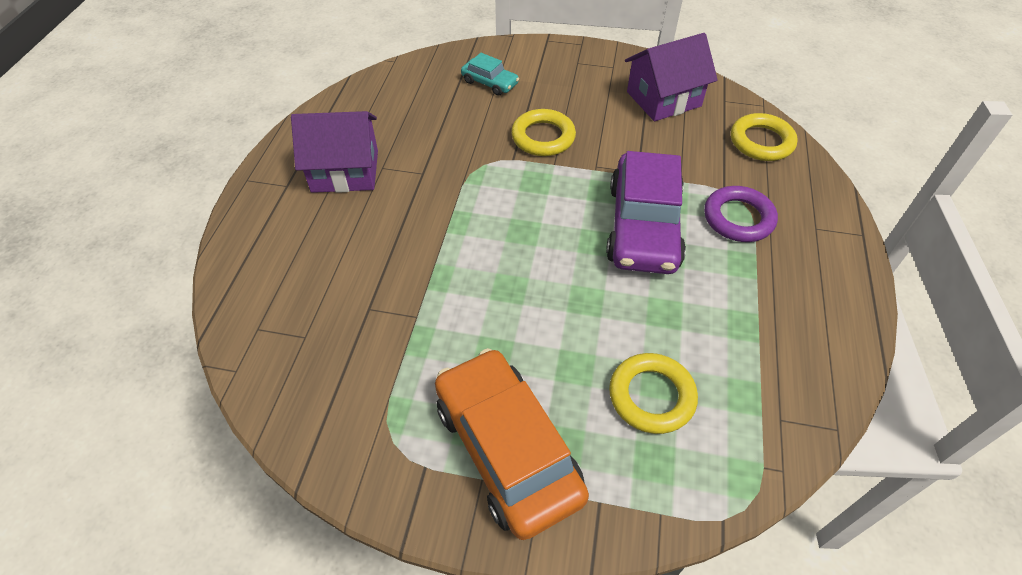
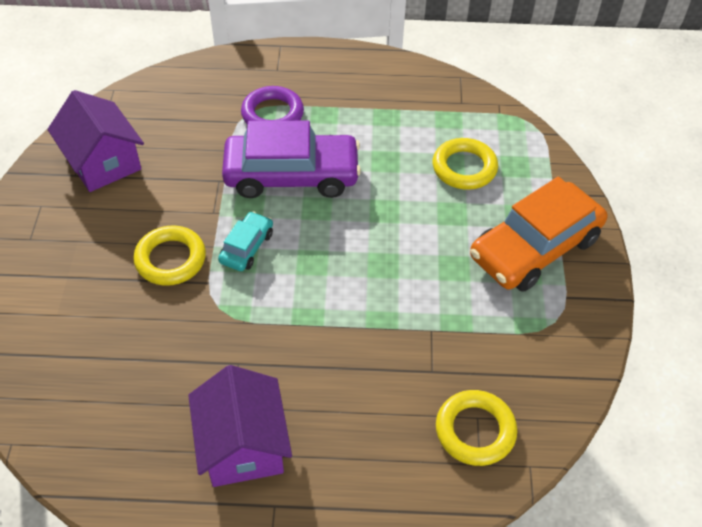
camera: 100 degrees left, 0 degrees up
turquoise car [461,53,519,96] -> turquoise car moved to [218,211,273,271]
yellow ring [731,113,798,161] -> yellow ring moved to [436,390,517,466]

